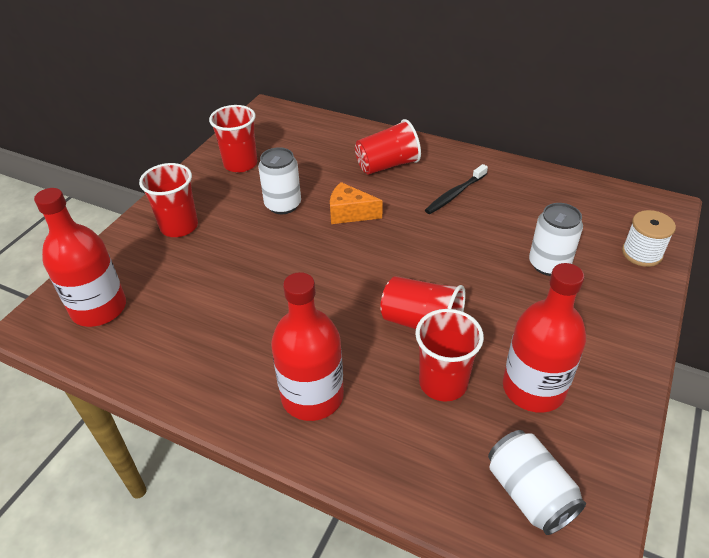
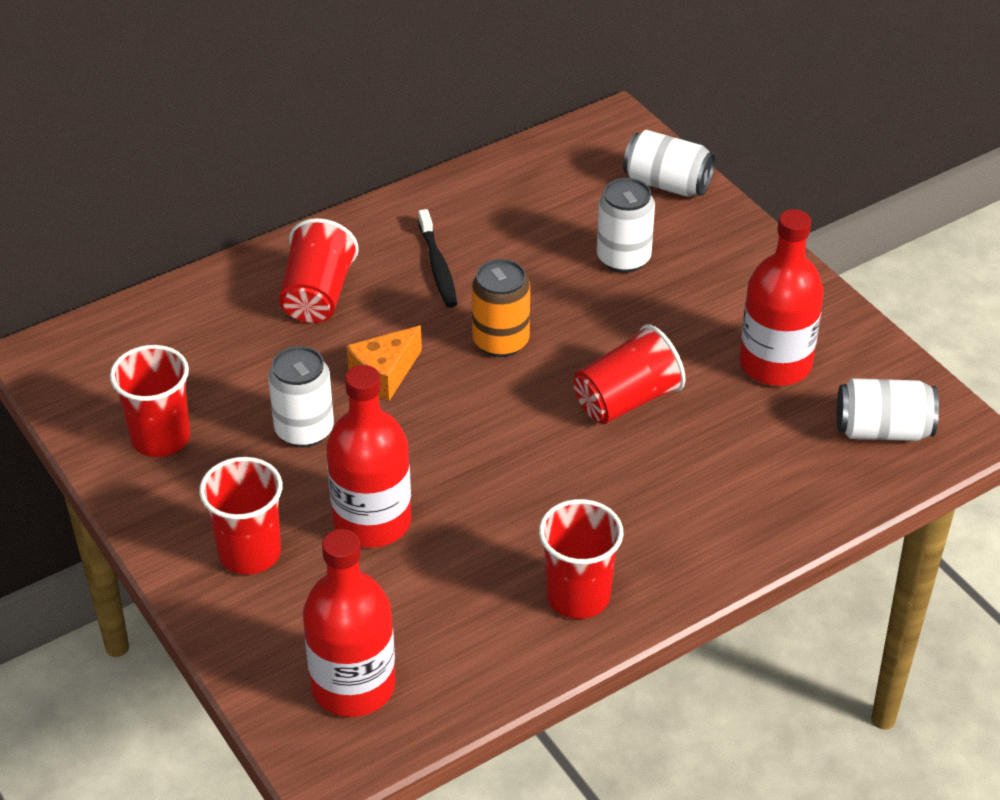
camera: 60 degrees left, 0 degrees up
red bottle [271,272,344,421] -> red bottle moved to [326,365,412,548]
red cup [415,309,484,402] -> red cup moved to [539,499,623,619]
white spool [622,210,676,267] -> white can [623,130,716,197]
none -> orange can [472,259,530,357]

